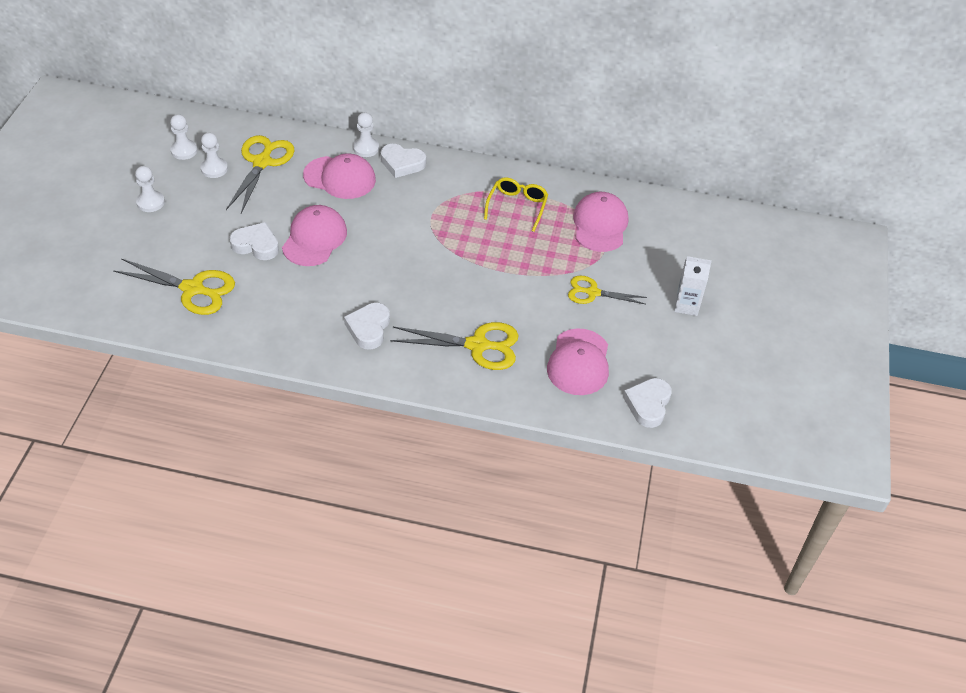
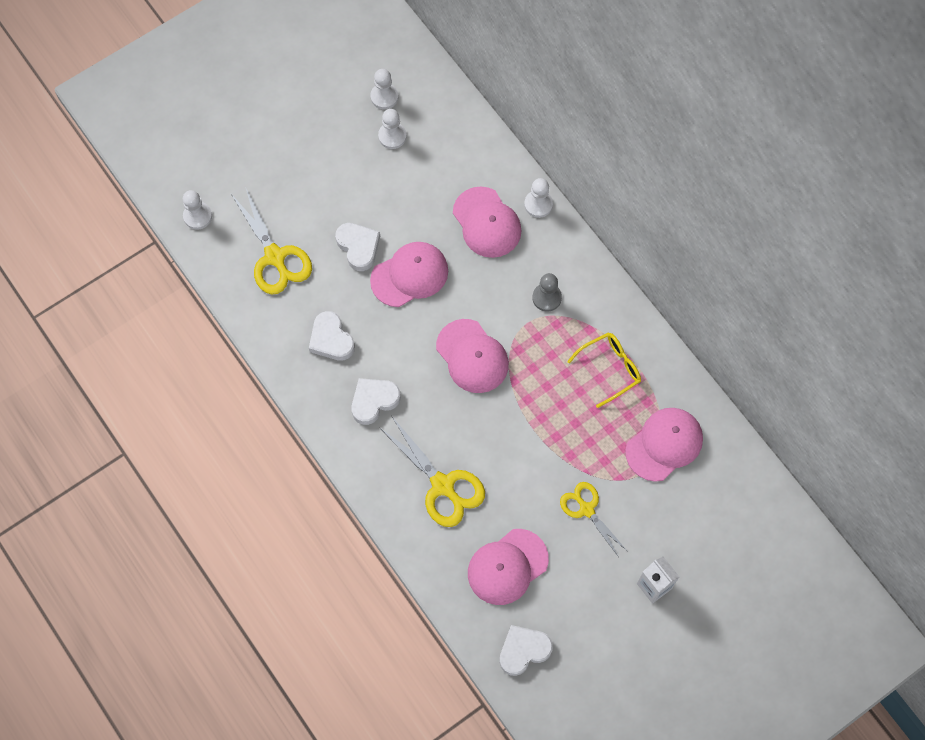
camera: 45 degrees right, 20 degrees up
white pawn [135,166,165,212] -> white pawn moved to [183,190,212,230]
yellow scissors [226,135,294,213] -> none
white heart [381,144,426,178] -> white heart moved to [309,311,355,361]
none -> pink cap [436,319,509,393]
none -> grey pawn [532,273,562,312]

